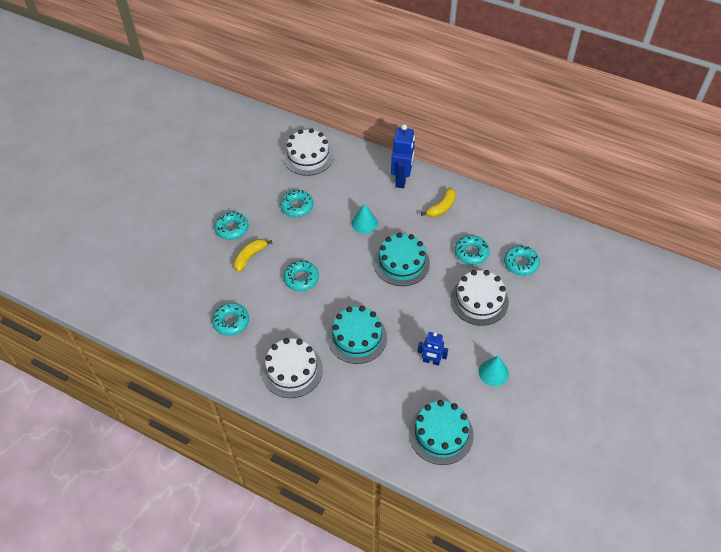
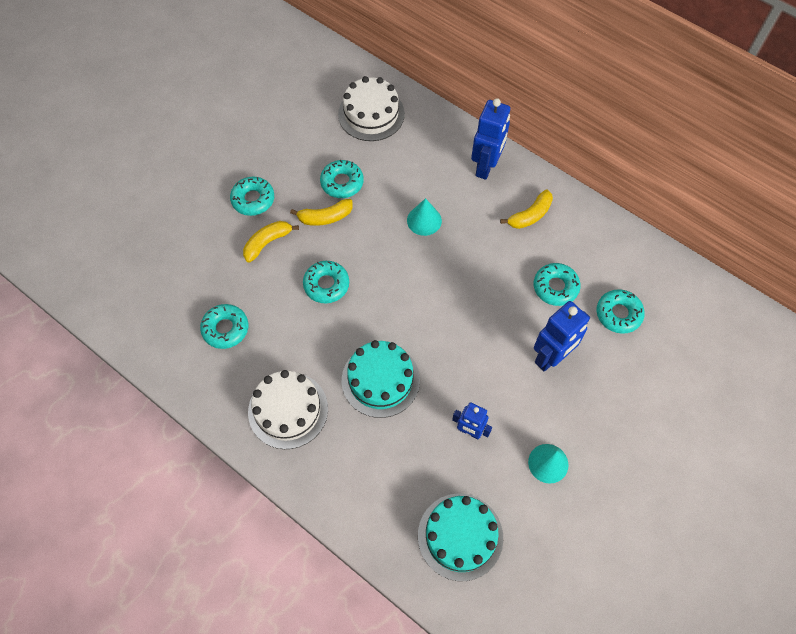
camera: 10 degrees right, 10 degrees up
turquoise cake [374,232,430,286] -> none
white cake [450,270,509,326] -> blue robot [534,301,590,372]
none -> yellow banana [290,199,353,226]

